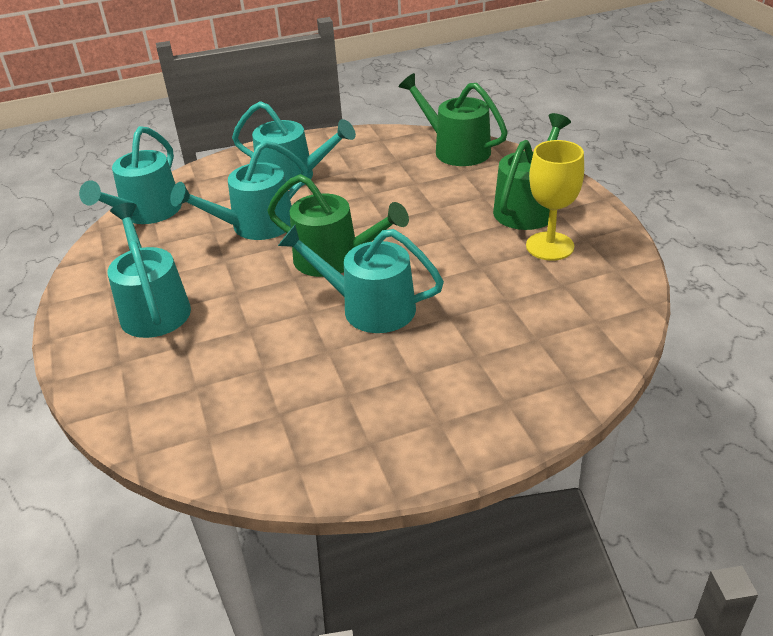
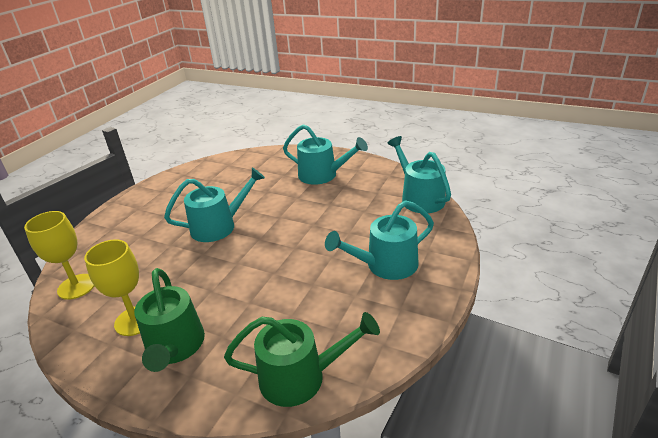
camera: 135 degrees right, 5 degrees down
turquoise watering can [170,141,308,240] -> none
green watering can [268,174,409,277] -> none
none -> yellow goblet [24,211,94,300]

